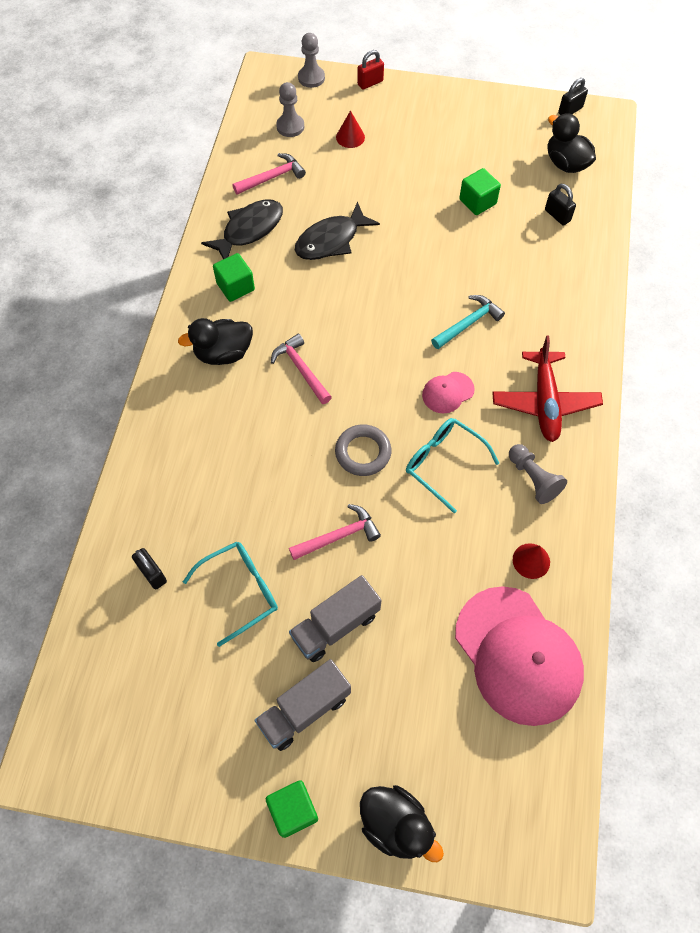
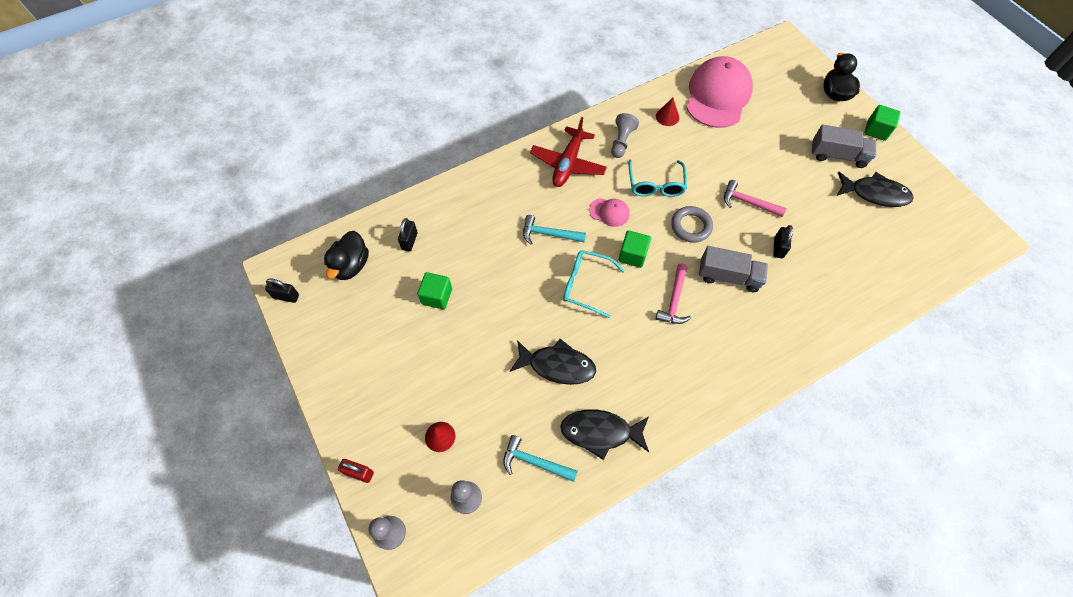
camera: 130 degrees left, 0 degrees up
black padlock [132,548,167,590] -> black padlock moved to [773,225,793,258]
black duck [178,318,253,365] -> none
turquoise glasses [183,542,278,647] -> turquoise glasses moved to [563,250,625,318]
green cube [213,253,255,302] -> green cube moved to [619,230,651,268]
pink hammer [232,153,306,195] -> turquoise hammer [503,435,578,482]
grey truck [289,575,381,662] -> grey truck moved to [699,246,768,292]
red plane [492,335,603,442] -> red plane turned 150 degrees clockwise [530,117,607,187]
none -> black fish [837,172,913,207]

